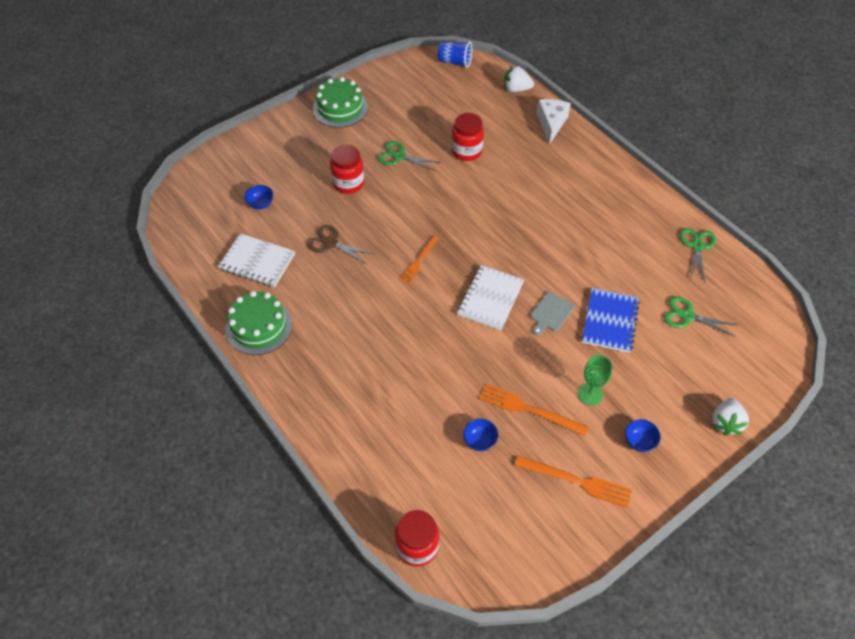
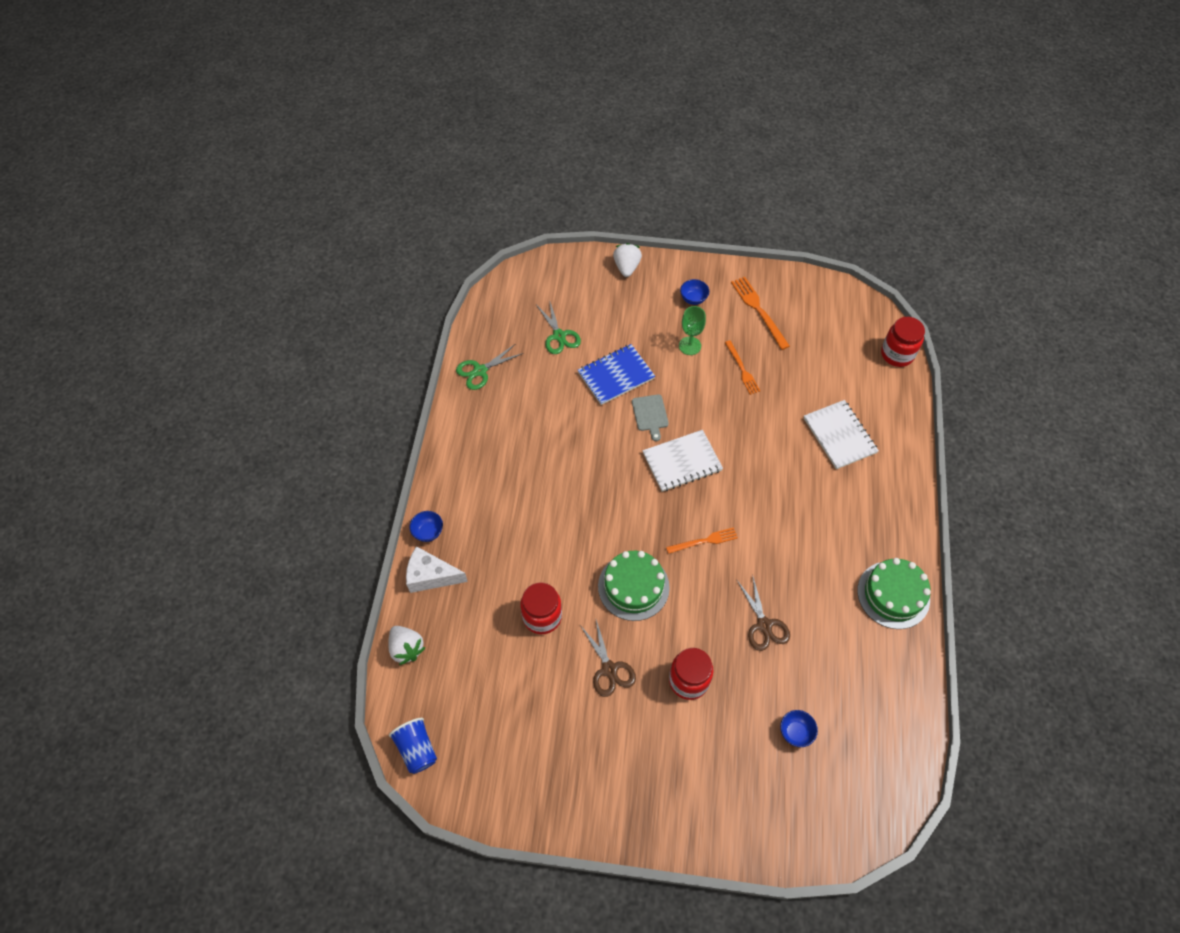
camera: 135 degrees left, 5 degrees up
white notebook [218,234,295,287] -> white notebook moved to [804,400,879,469]
green cake [313,77,368,128] -> green cake moved to [598,551,670,621]
green scissors [378,141,441,171] -> brown scissors [580,620,636,697]
blue bowl [463,419,498,451] -> blue bowl moved to [409,511,443,542]
orange fork [479,383,588,436] -> orange fork [725,341,760,395], size x0.66
grey cutting board [530,292,574,336] -> grey cutting board turned 90 degrees clockwise [632,394,669,441]
white cheese [537,99,571,144] -> white cheese turned 45 degrees clockwise [406,546,468,593]
white strawberry [712,398,749,436] -> white strawberry turned 60 degrees counterclockwise [613,243,642,277]

